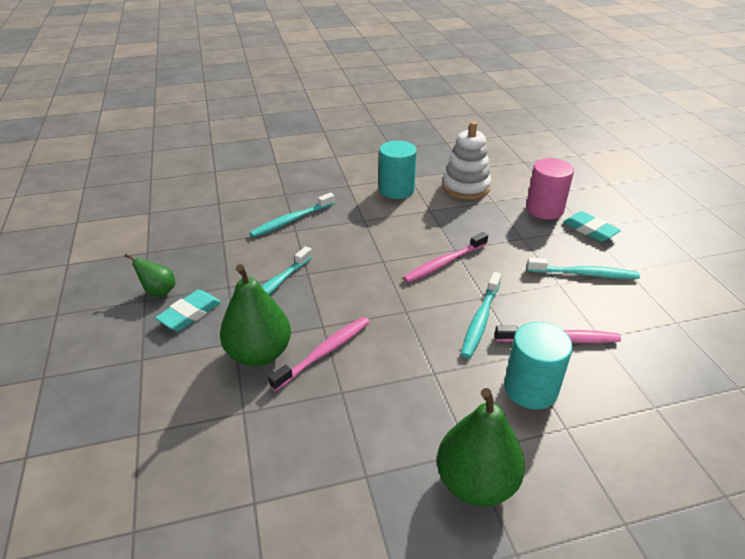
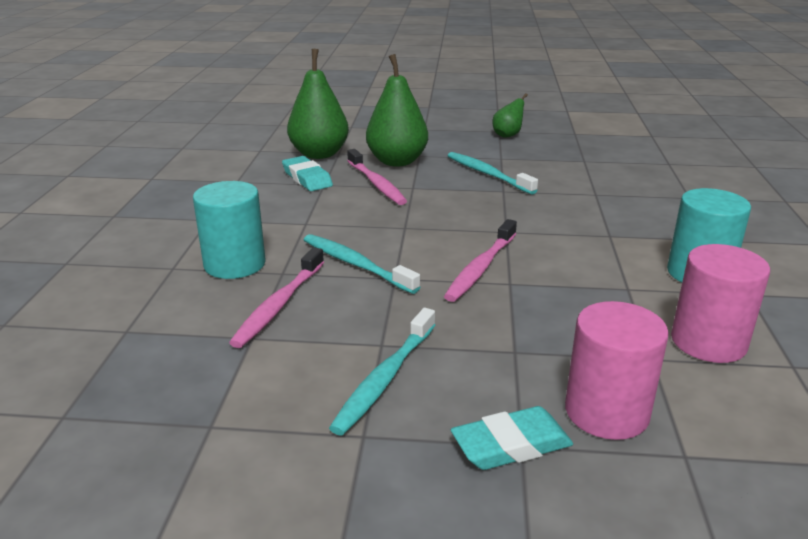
camera: 110 degrees right, 10 degrees down
turquoise eraser [155,290,221,331] -> turquoise eraser moved to [282,156,333,191]
turquoise toothbrush [250,193,335,237] -> none
pink toothbrush [403,232,488,283] -> pink toothbrush turned 135 degrees counterclockwise [444,219,517,302]
green pear [437,388,525,506] -> green pear moved to [287,49,349,159]
white stacking toy [442,122,491,200] -> pink cylinder [671,244,770,363]

